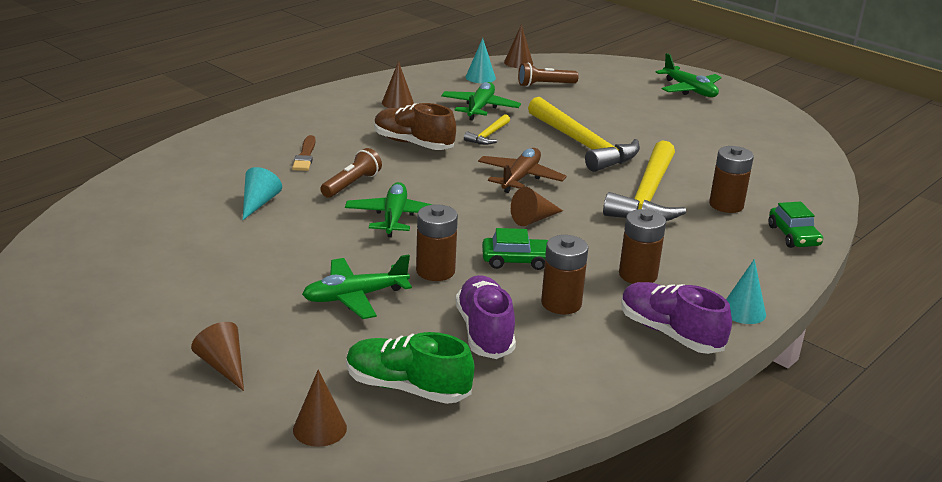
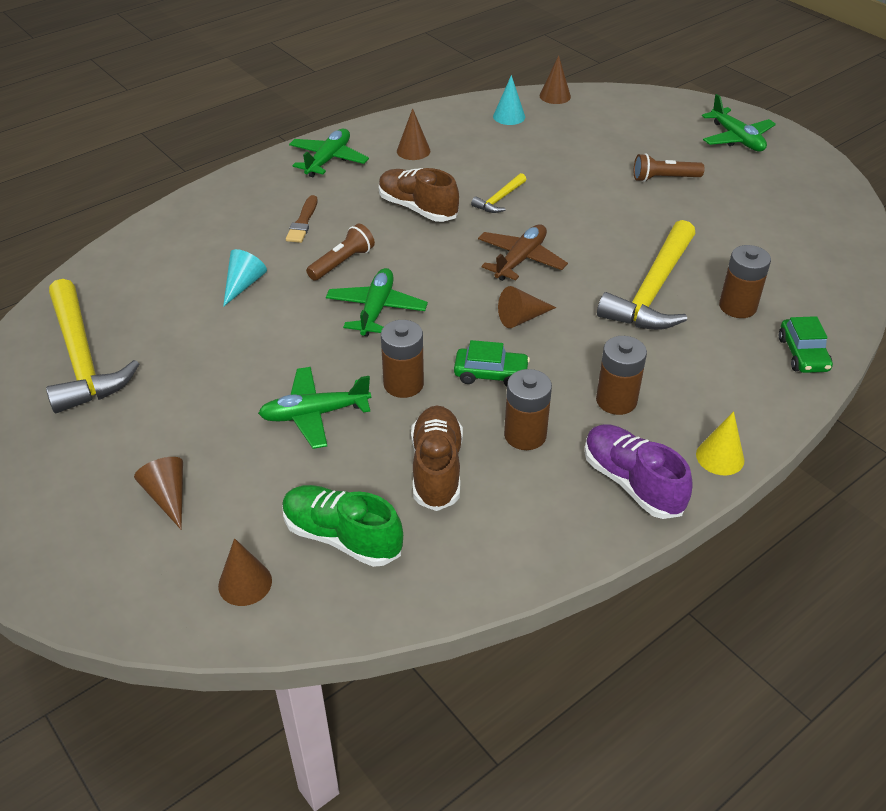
camera: 10 degrees right, 15 degrees up
green plane [441,82,521,121] -> green plane moved to [289,129,369,177]
purple shoe [456,275,516,359] -> brown shoe [411,406,463,511]
brown flashlight [518,63,578,87] -> brown flashlight moved to [634,153,704,182]
yellow hammer [528,97,640,172] -> yellow hammer moved to [46,279,139,413]
turquoise cone [726,259,766,324] -> yellow cone [696,411,744,475]

